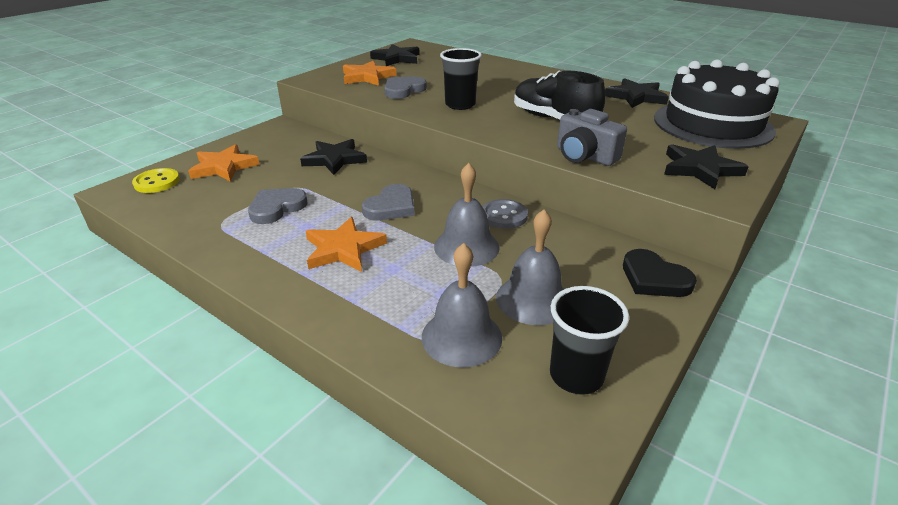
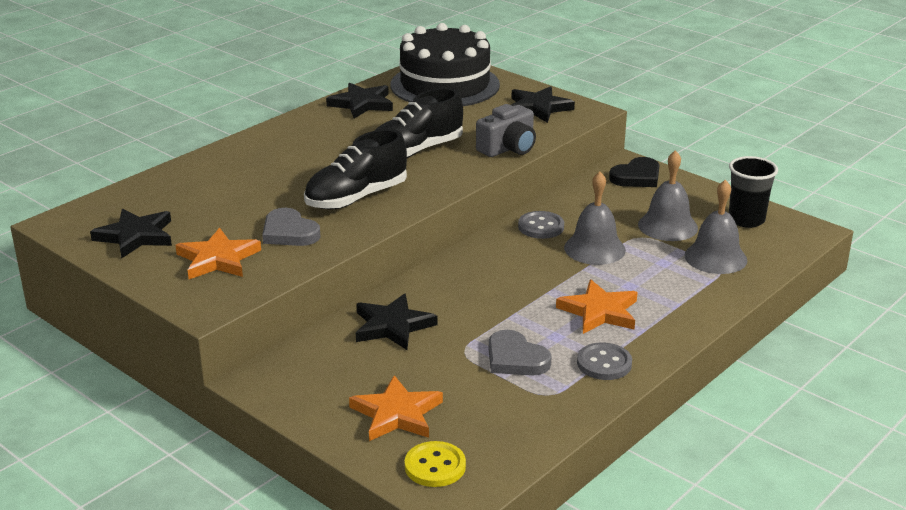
camera: 85 degrees left, 5 degrees down
grey heart [362,184,415,221] -> none
black cup [440,48,482,110] -> black shoe [304,129,407,210]
none -> grey button [577,342,632,380]

